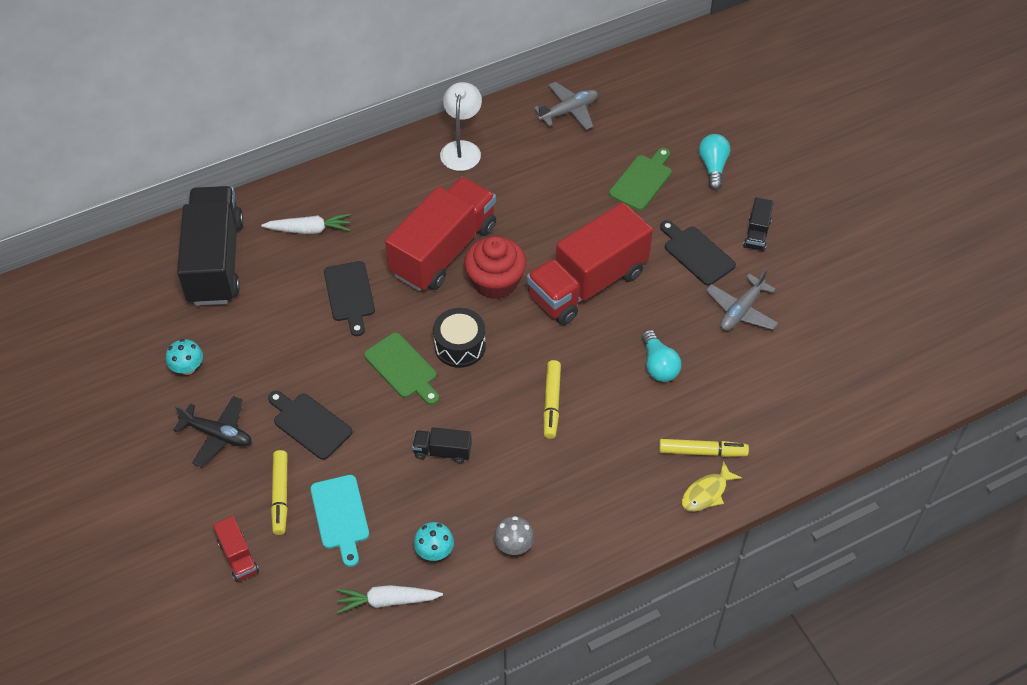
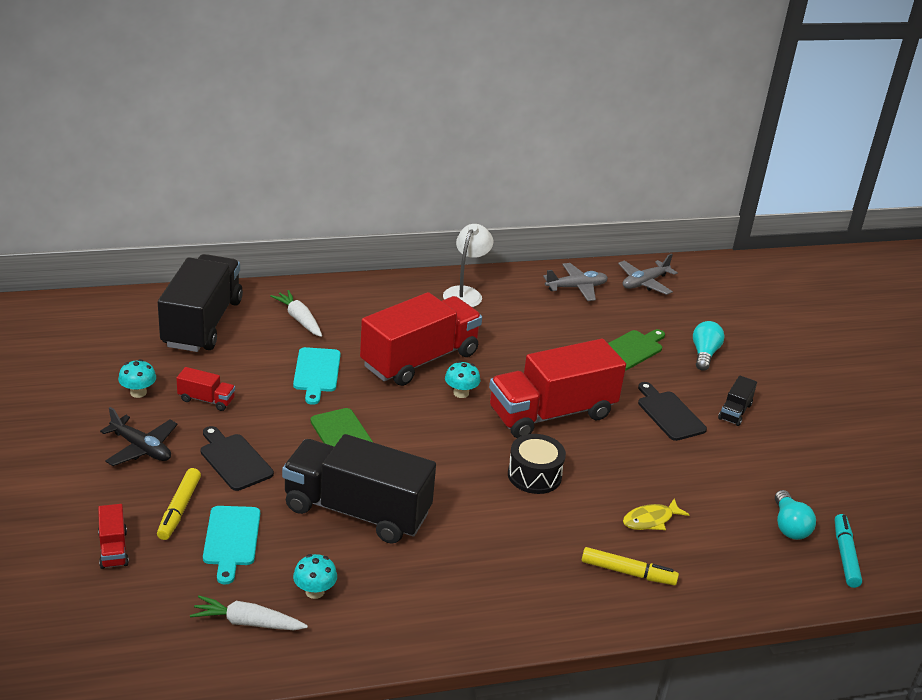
camera: 10 degrees right, 20 degrees down
white carrot [261,213,351,234] -> white carrot turned 135 degrees counterclockwise [270,290,322,337]
black cutting board [324,261,375,336] -> turquoise cutting board [293,347,341,405]
black truck [412,427,472,464] -> black truck [282,434,436,544], size x2.38
black drum [433,308,486,368] -> black drum moved to [508,434,566,494]
red cupcake [464,236,526,299] -> turquoise mushroom [445,361,480,398]
grey mushroom [494,516,534,555] -> none
yellow marker [543,360,561,439] -> none
turquoise light bulb [642,330,681,382] -> turquoise light bulb moved to [775,490,816,540]
yellow fish [682,461,742,512] -> yellow fish moved to [623,499,690,530]
grey plane [706,269,778,331] -> grey plane moved to [618,253,678,295]
none -> red truck [176,367,235,411]
none -> turquoise marker [835,514,862,588]

